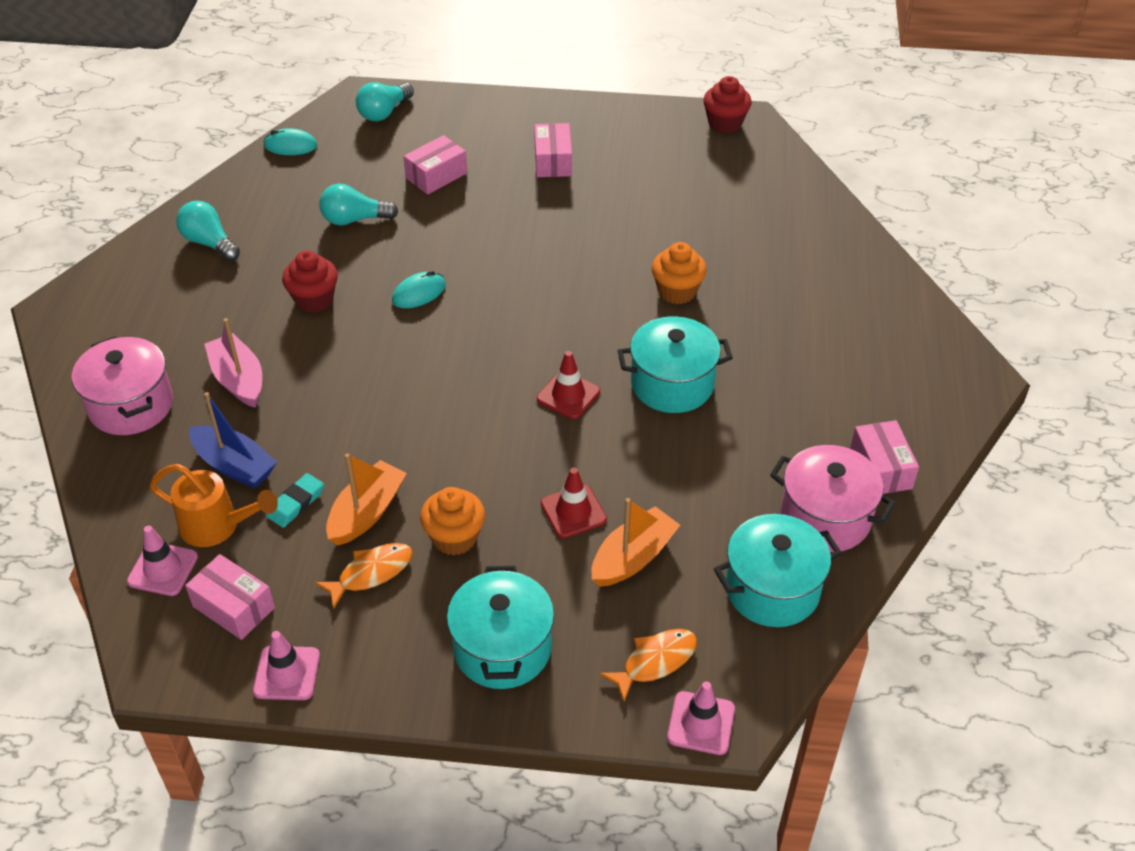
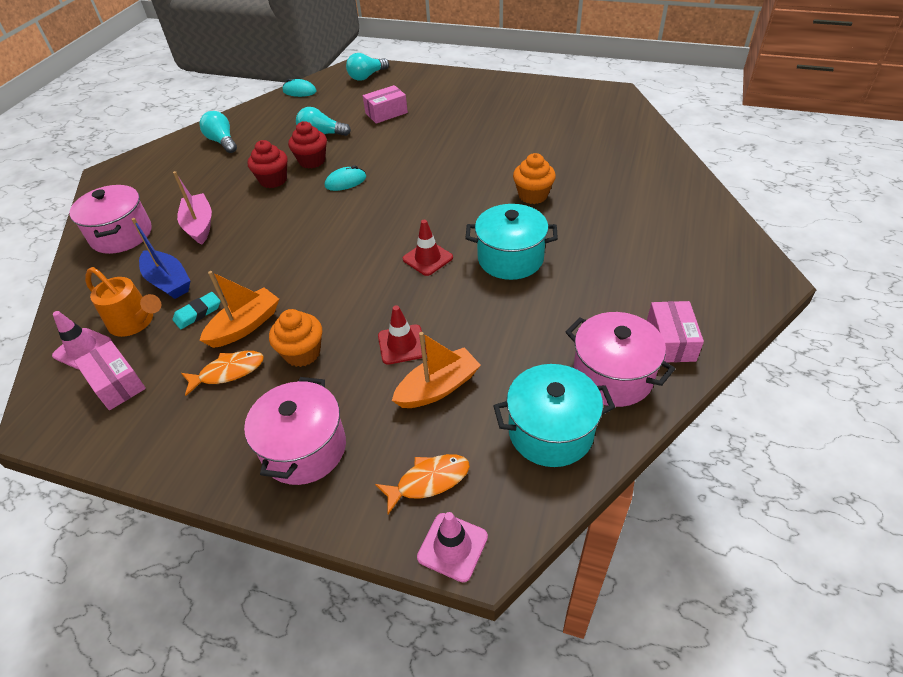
camera: 15 degrees right, 0 degrees up
pink traffic cone [253,631,320,700] -> none
turquoise pot [447,566,554,689] -> pink pot [244,377,346,485]
pink box [534,123,572,177] -> none
red cupcake [703,76,752,134] -> red cupcake moved to [288,121,327,169]

